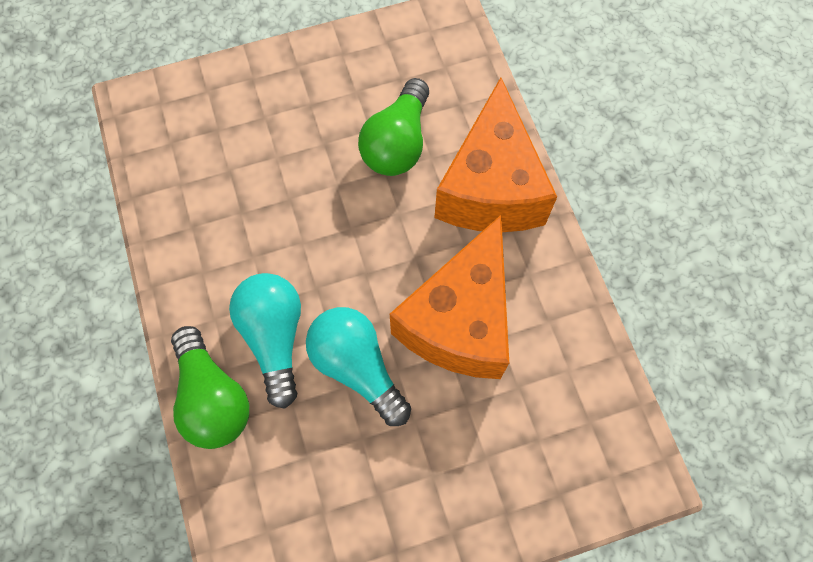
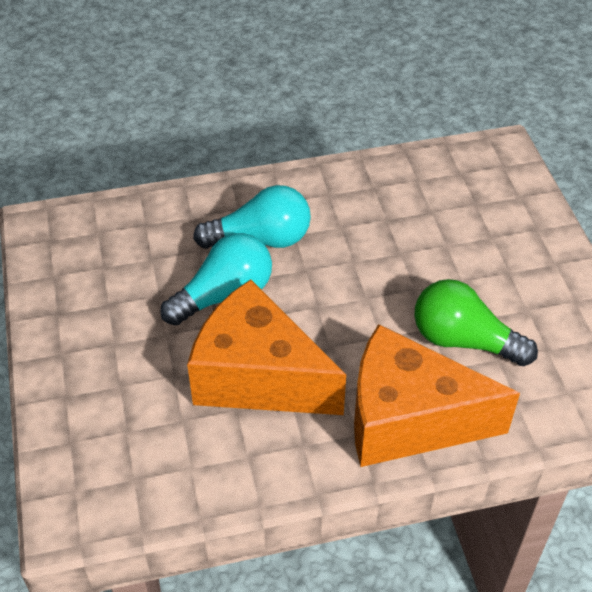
camera: 95 degrees right, 20 degrees down
green light bulb [171,326,249,449] -> none

